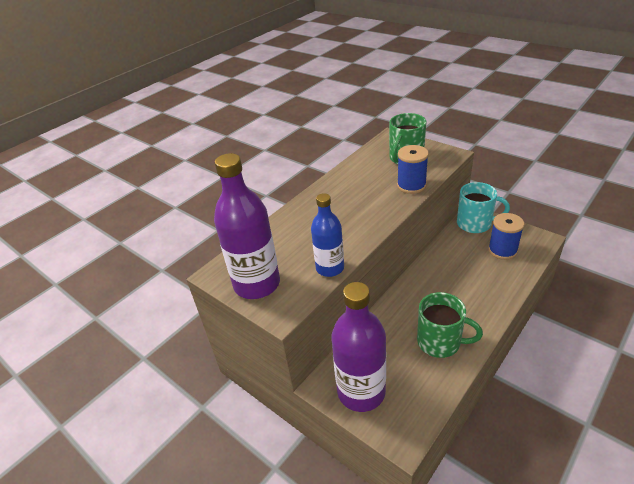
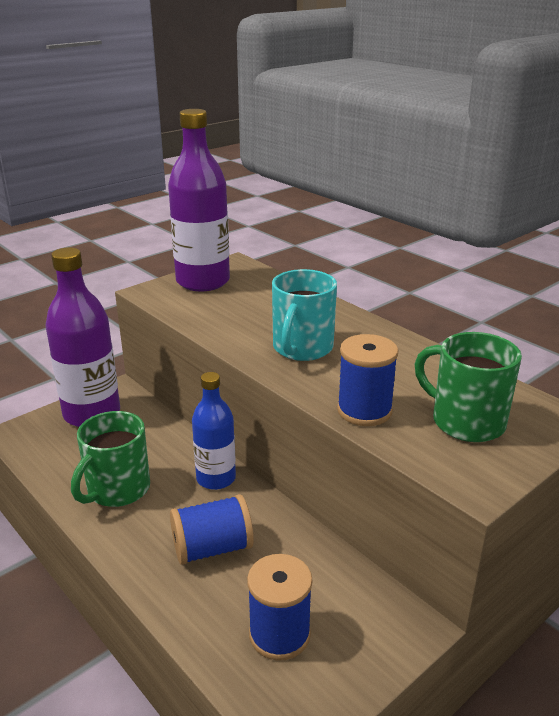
camera: 95 degrees right, 10 degrees down
blue bottle [311,193,344,277] -> blue bottle moved to [192,372,236,490]
turquoise mug [457,182,510,233] -> turquoise mug moved to [272,269,337,361]
none -> blue spool [170,494,254,565]

